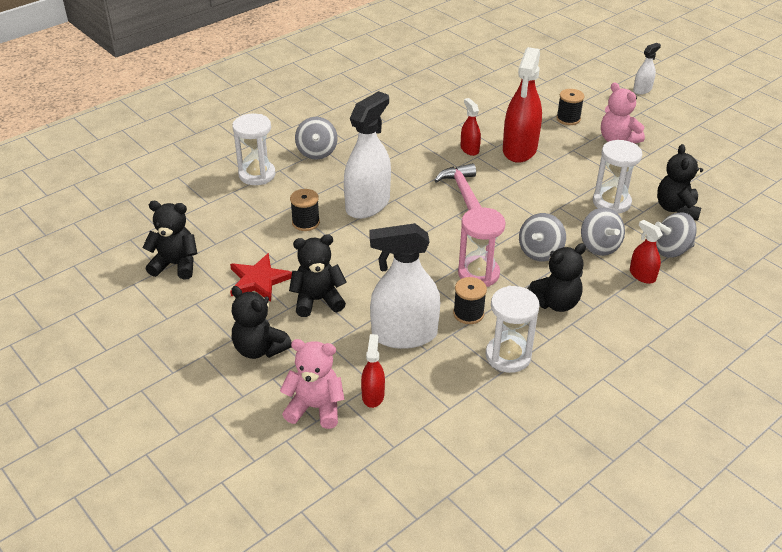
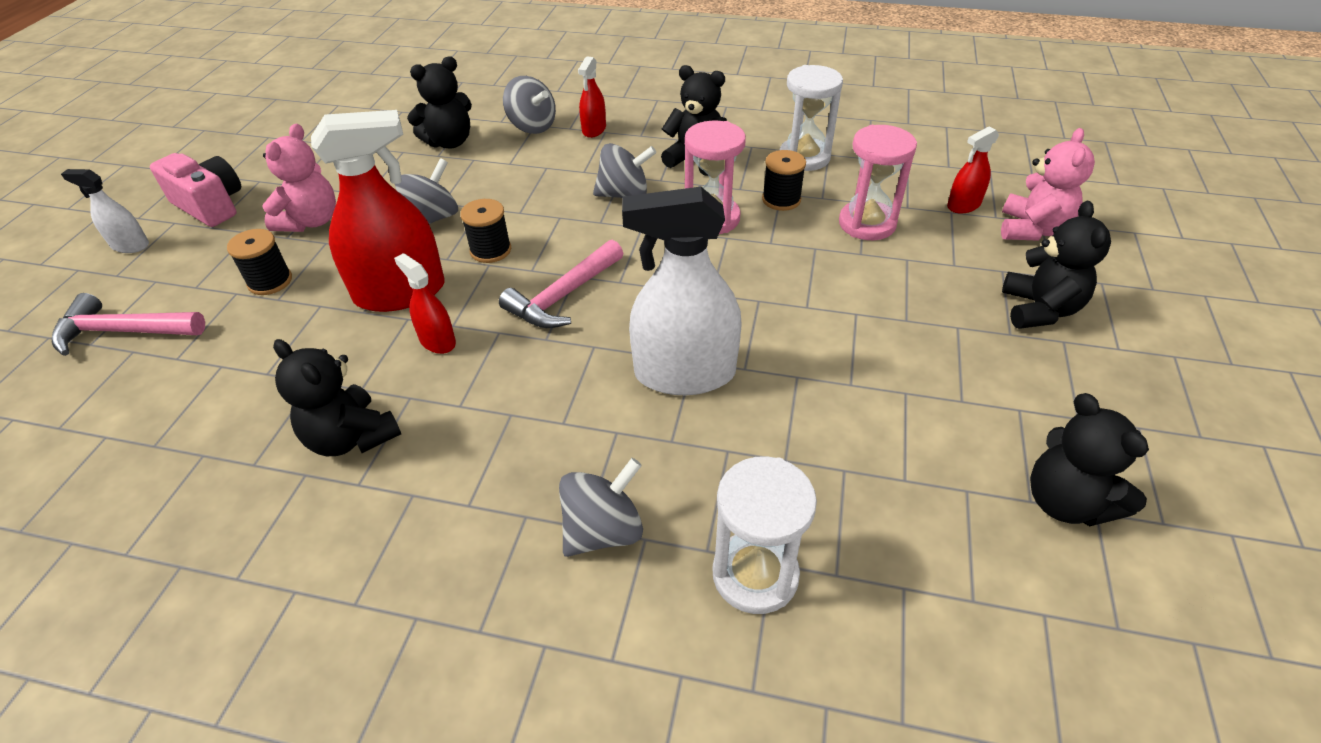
camera: 125 degrees left, 5 degrees up
red star [230,253,292,302] -> none
pink teddy bear [280,339,344,429] -> pink teddy bear turned 135 degrees counterclockwise [1001,128,1095,241]
black teddy bear [289,234,347,317] -> black teddy bear moved to [273,339,401,456]
black spool [290,189,320,231] -> black spool moved to [460,199,511,263]
white spray bottle [369,223,440,349] -> pink hourglass [839,125,917,240]
red spray bottle [461,98,481,156] -> red spray bottle turned 105 degrees clockwise [394,253,456,354]
grey spinning top [581,208,625,256] -> grey spinning top moved to [395,158,458,224]
white hourglass [593,140,642,214] -> none
none -> pink hammer [52,293,205,356]
none -> pink camera [150,153,241,227]

